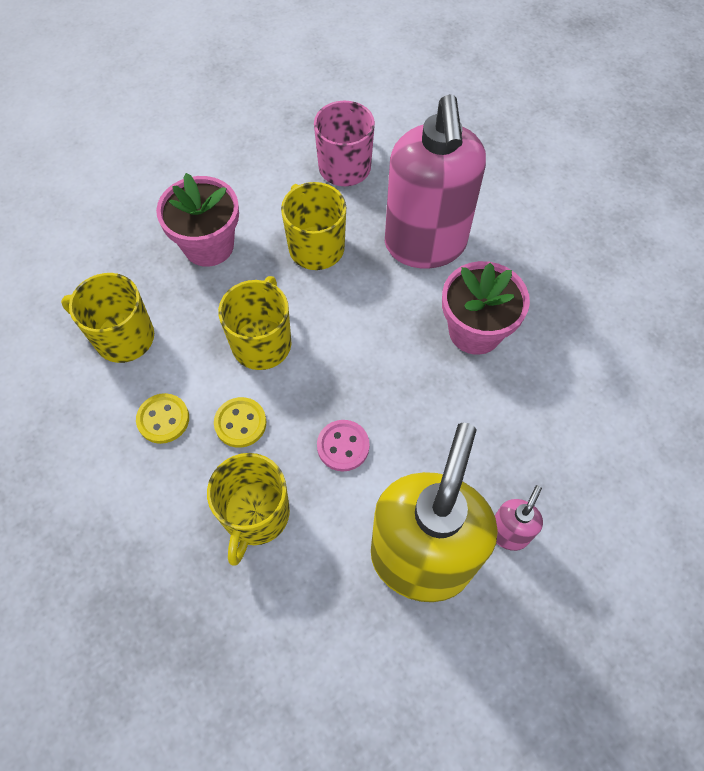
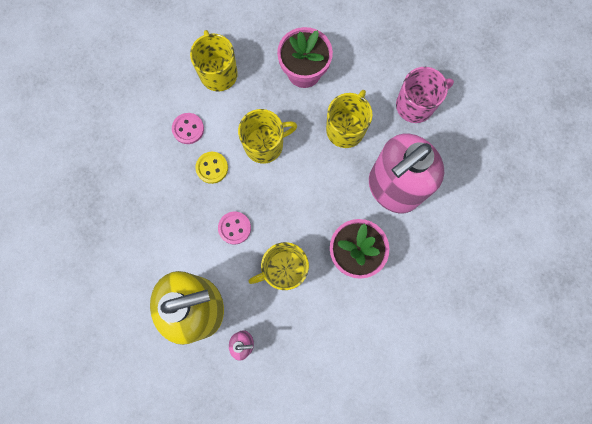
camera: 55 degrees right, 15 degrees up
yellow button [136,393,189,444] -> pink button [172,113,204,144]
yellow mug [207,453,290,565] -> yellow mug moved to [248,242,309,290]

